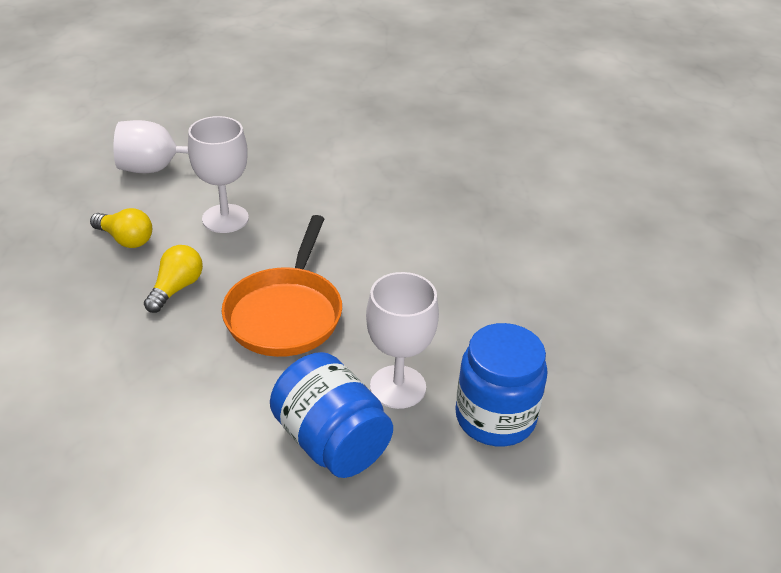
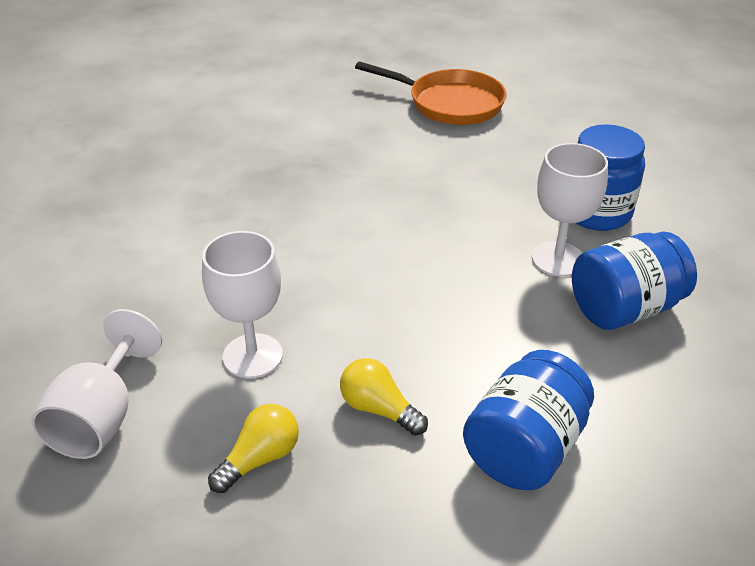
camera: 75 degrees left, 0 degrees up
orange pan [222,215,342,357] -> orange pan moved to [355,61,507,125]
none -> blue jar [463,350,594,490]

